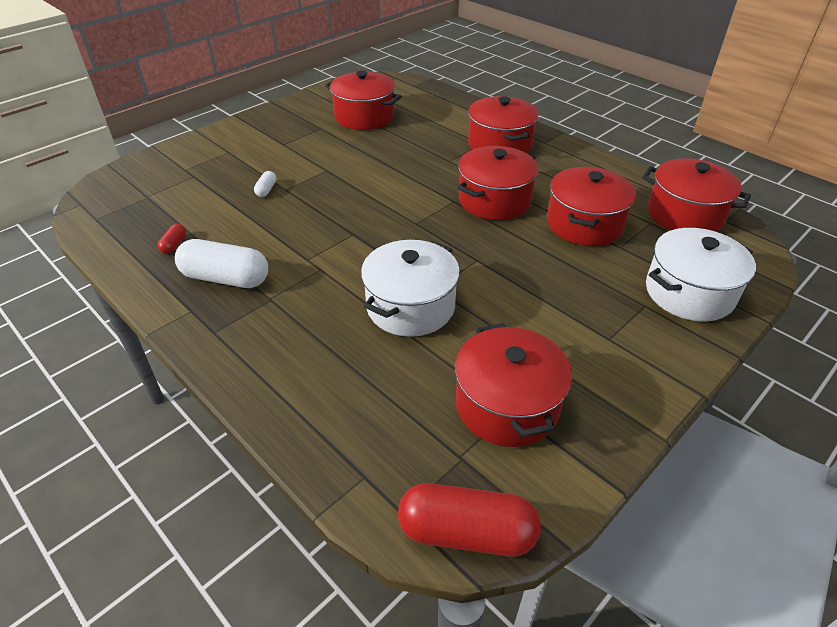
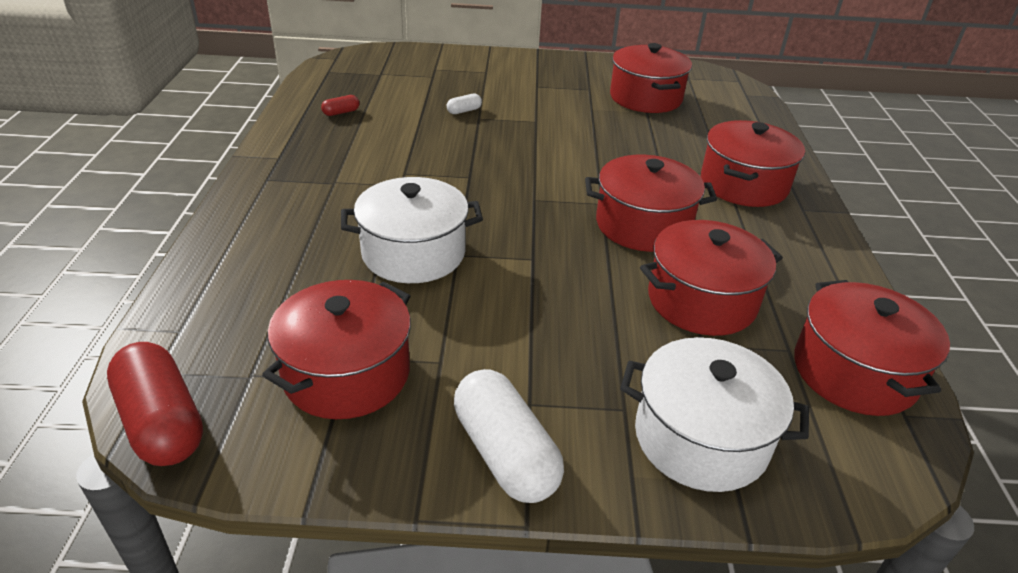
camera: 45 degrees right, 5 degrees down
white capsule [175,239,268,288] -> white capsule moved to [454,369,564,503]

